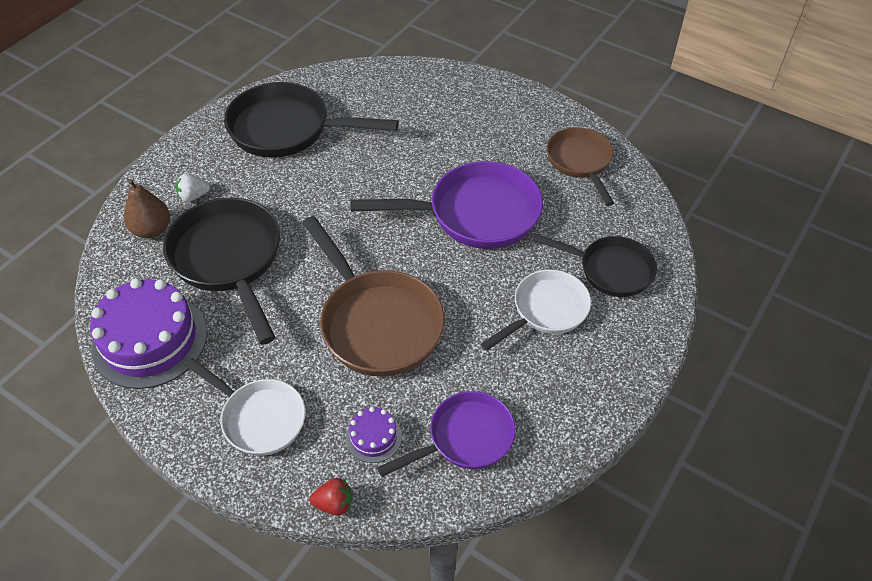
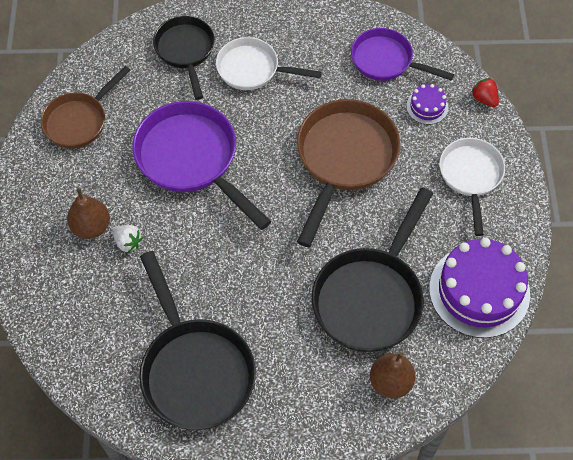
camera: 125 degrees left, 10 degrees up
white strawberry [176,174,210,202] -> white strawberry moved to [112,225,143,252]
none -> brown pear [67,188,110,239]

